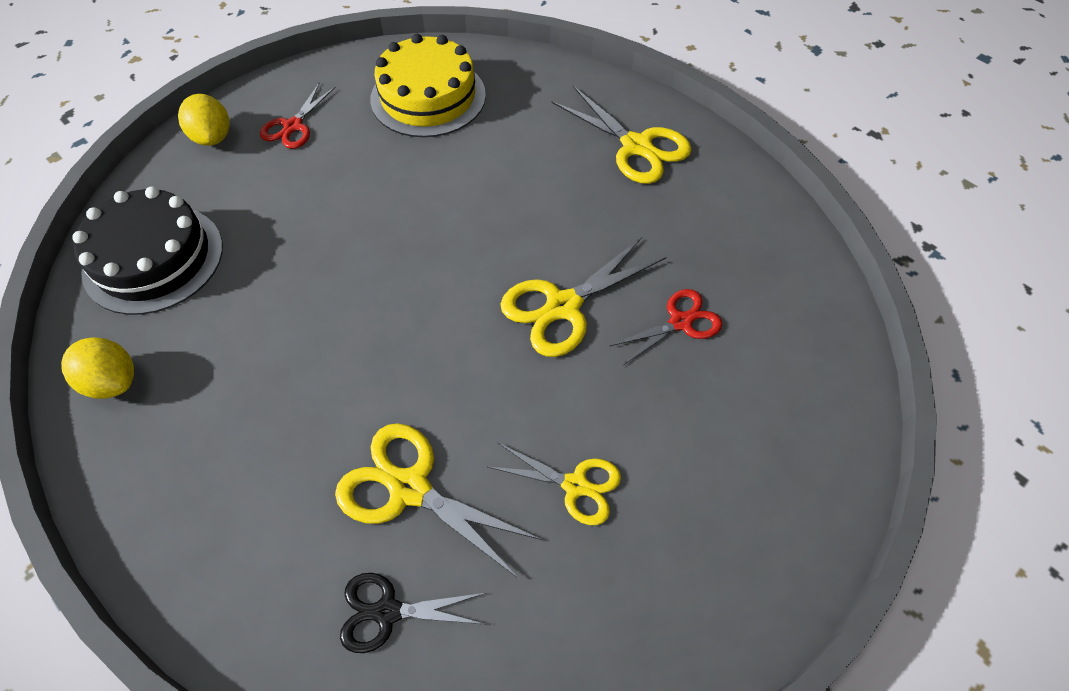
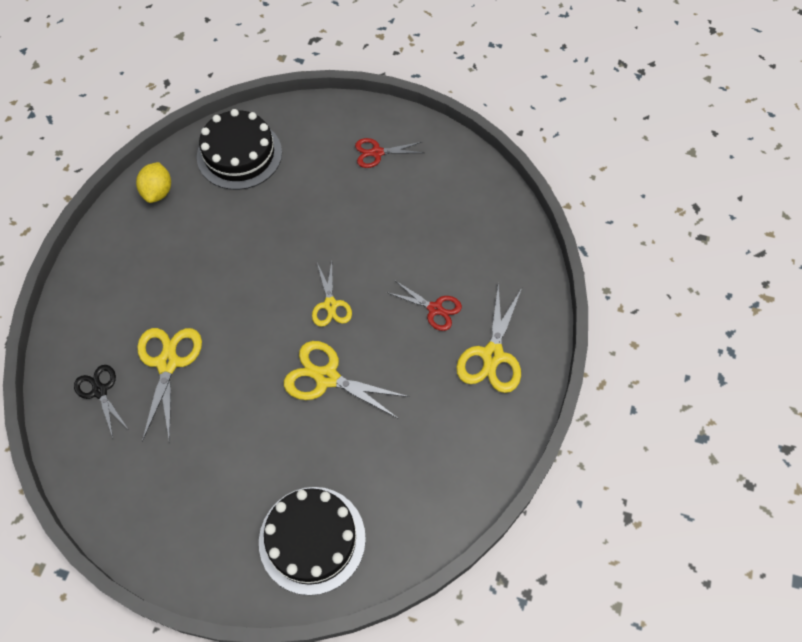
camera: 60 degrees right, 5 degrees up
yellow lemon [178,94,230,146] -> none
yellow cake [370,34,486,137] -> none
yellow scissors [488,442,621,525] -> yellow scissors moved to [312,262,352,327]
red scissors [610,289,722,365] -> red scissors moved to [386,280,462,331]
none -> black cake [259,487,366,595]

